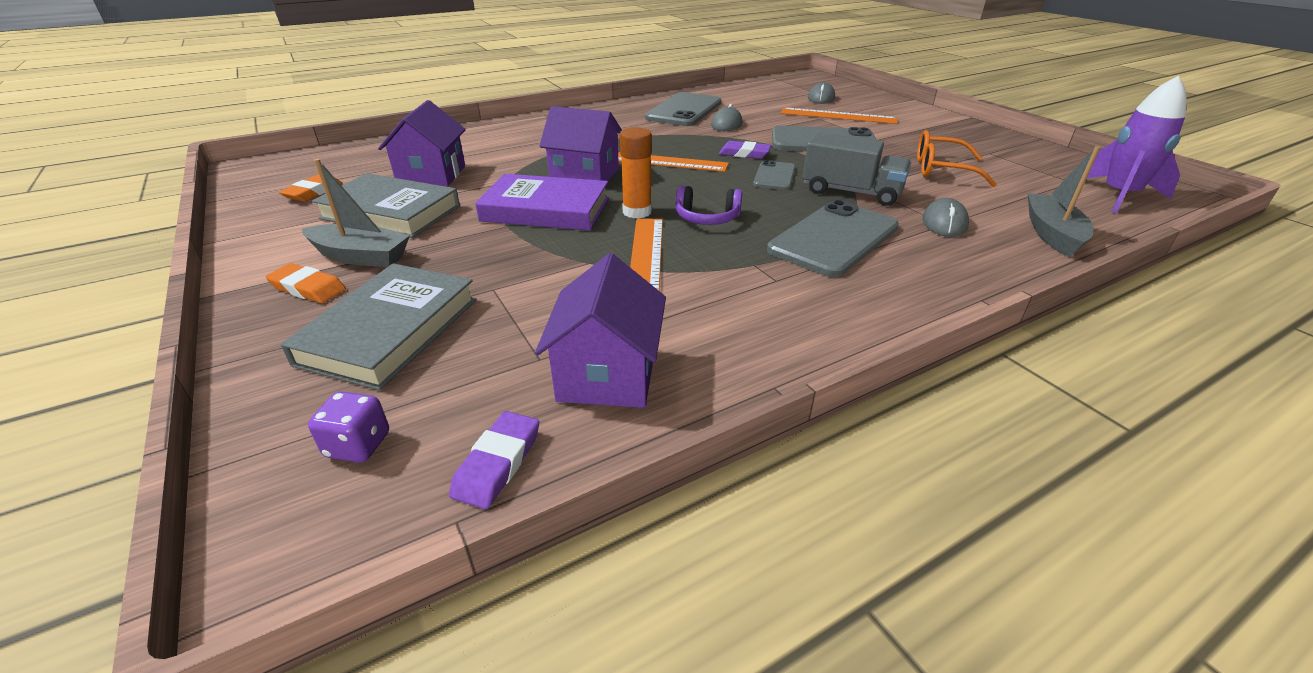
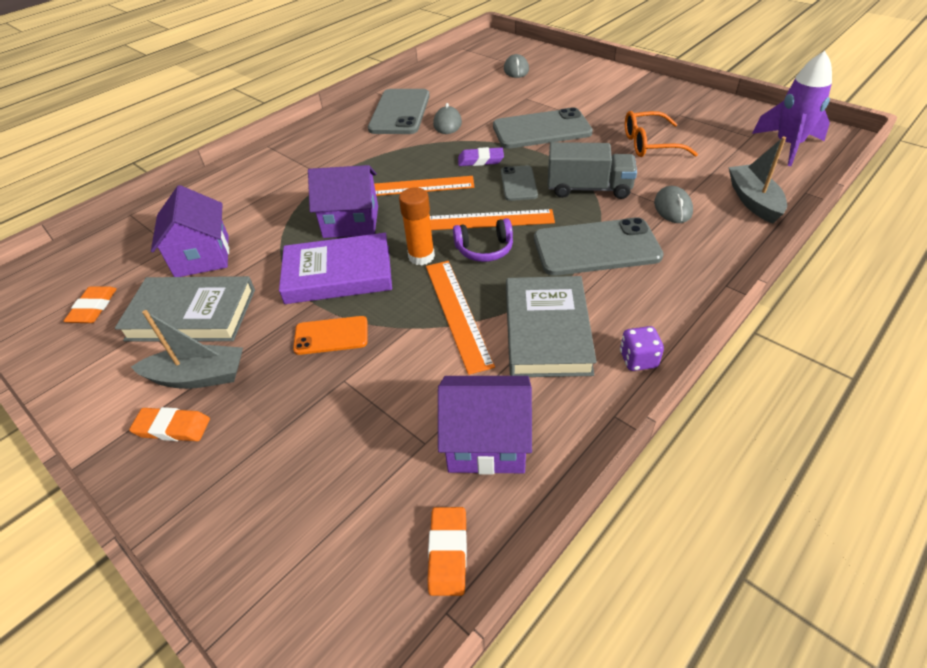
camera: 15 degrees left, 10 degrees up
grey book [281,263,477,390] -> grey book moved to [506,276,597,377]
purple dice [308,391,389,462] -> purple dice moved to [620,326,664,371]
purple eraser [449,411,539,509] -> orange eraser [428,507,467,596]
purple house [535,253,666,408] -> purple house turned 75 degrees counterclockwise [438,376,532,475]
grey phone [767,200,899,277] -> grey phone turned 60 degrees clockwise [534,217,664,276]
orange ruler [781,108,897,124] -> orange ruler moved to [430,209,555,230]
none -> orange phone [293,316,368,355]

